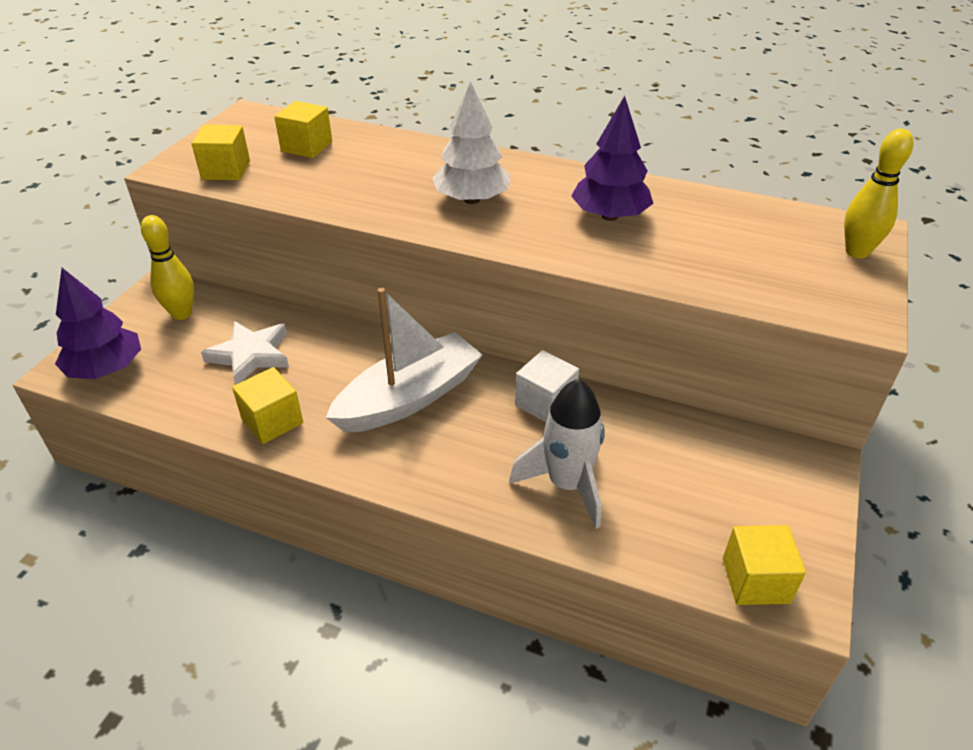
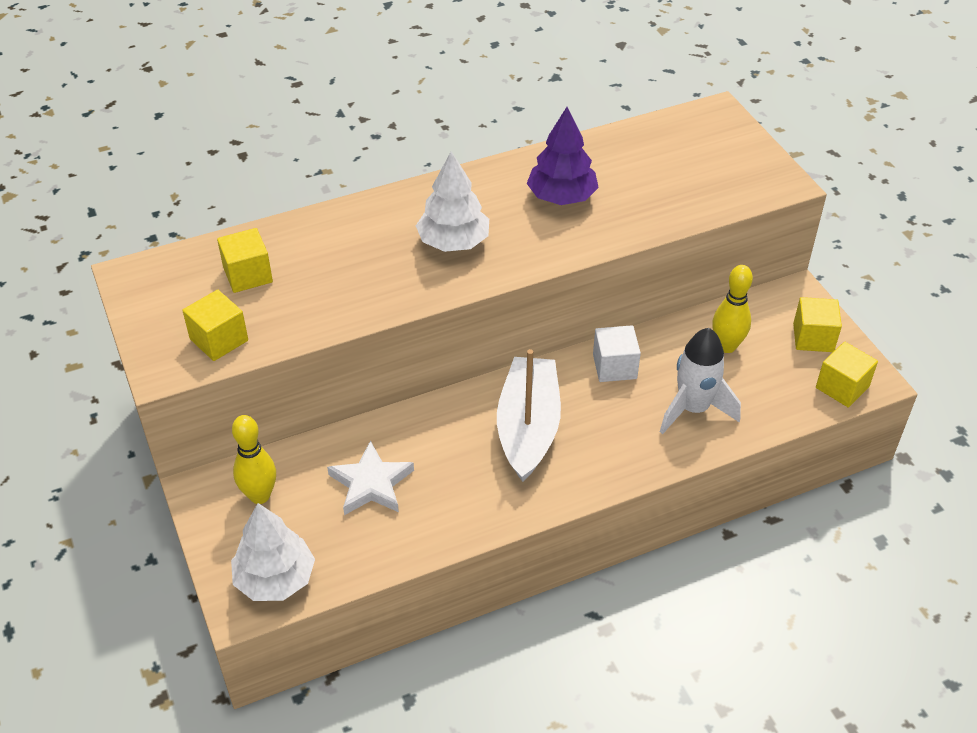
camera: 45 degrees left, 5 degrees up
purple tree [55,268,141,379] -> white tree [231,503,315,601]
yellow cube [232,367,303,444] -> yellow cube moved to [793,297,842,352]
yellow bowling pin [844,129,914,259] -> yellow bowling pin moved to [712,265,753,353]

